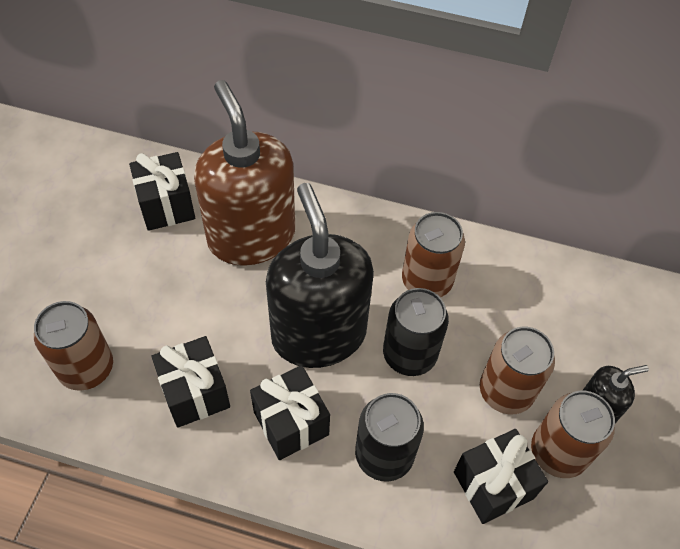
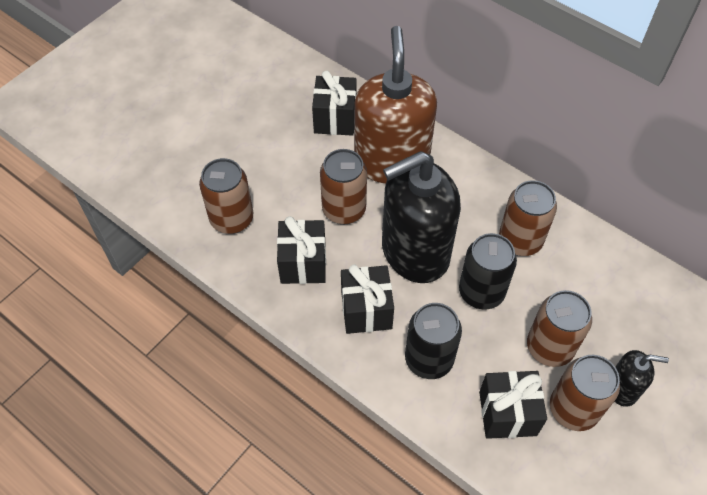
camera: 25 degrees right, 0 degrees up
black soap dispenser [266,183,374,368] -> black soap dispenser turned 120 degrees counterclockwise [382,151,461,283]
none -> brown can [320,149,367,224]

